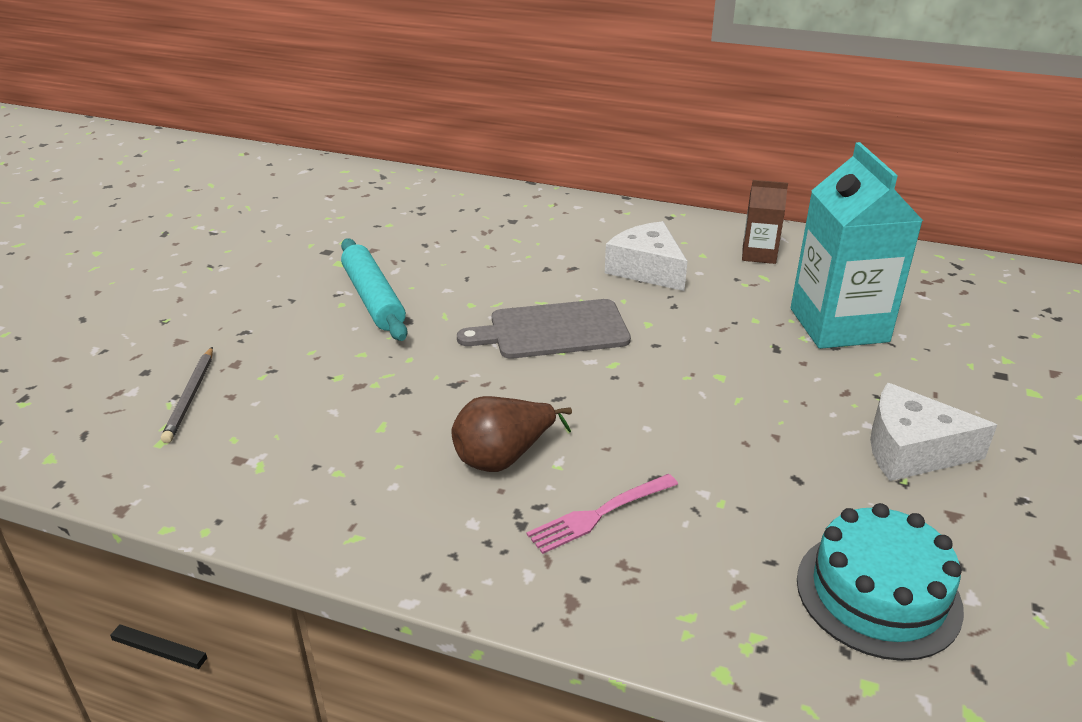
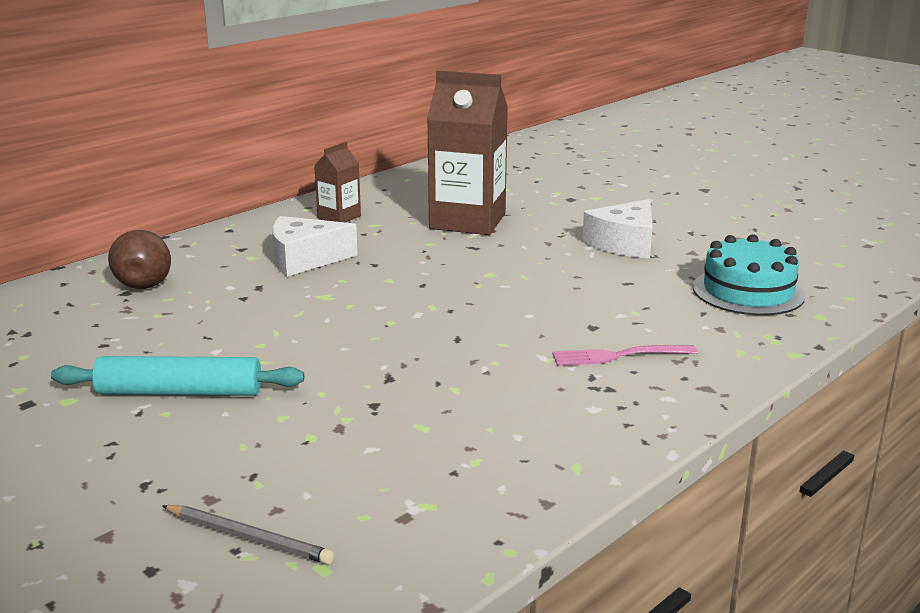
camera: 65 degrees left, 10 degrees down
brown pear [451,396,572,472] -> brown pear moved to [108,230,171,289]
grey cutting board [457,299,631,359] -> none
pink fork [526,474,678,554] -> pink fork turned 90 degrees clockwise [552,345,698,366]
turquoise carton [791,142,923,349] -> brown carton [427,71,508,235]

